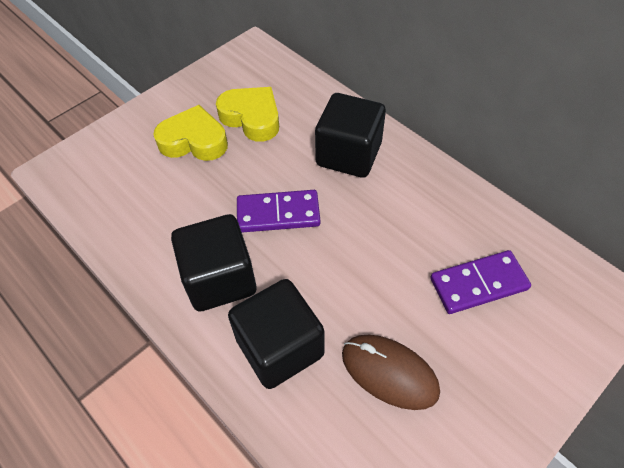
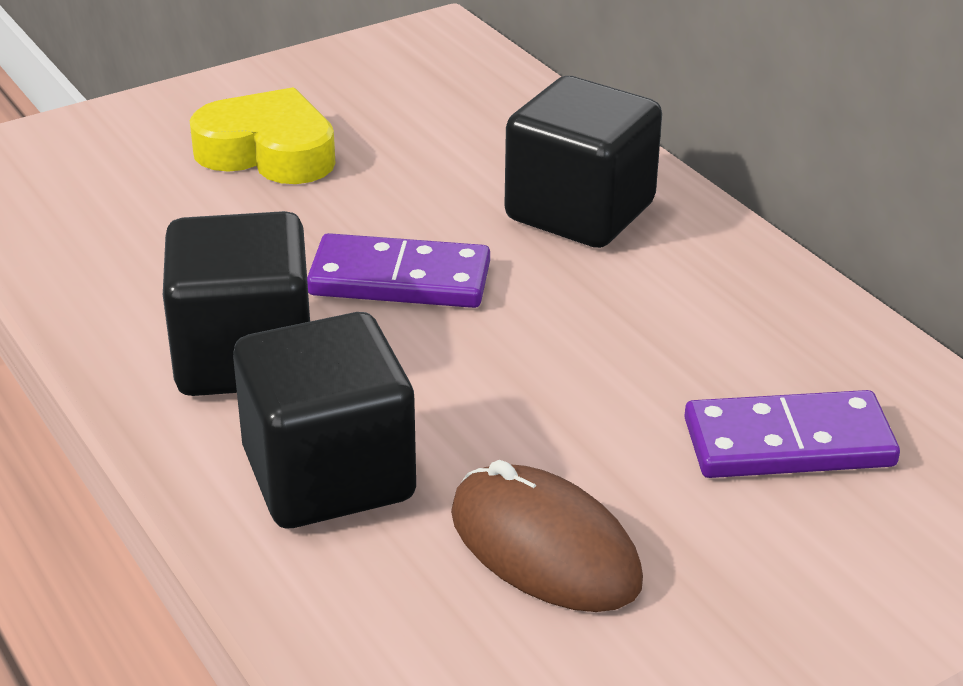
camera: 10 degrees right, 20 degrees down
yellow heart [216,87,279,142] -> none

